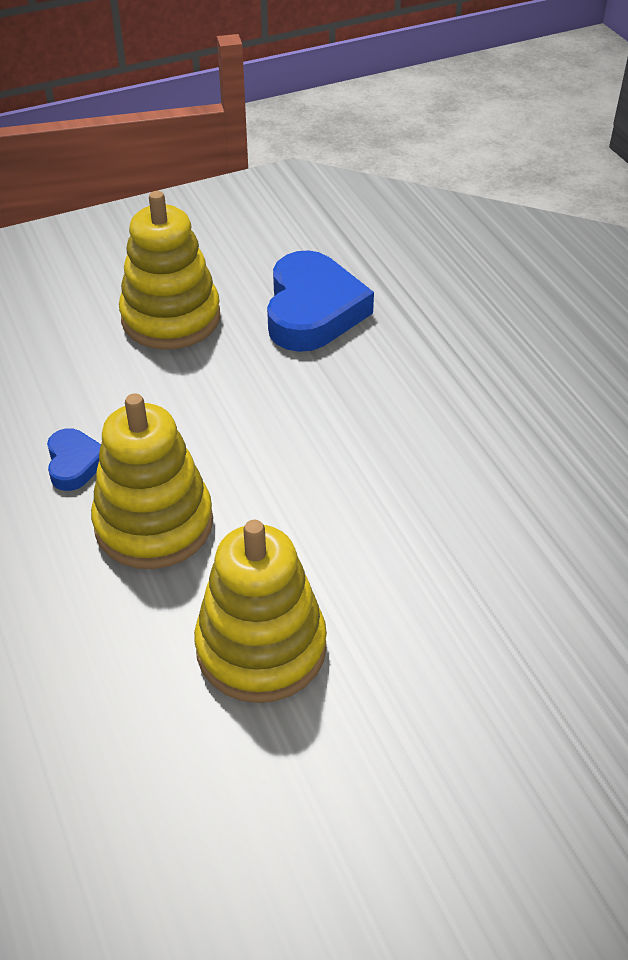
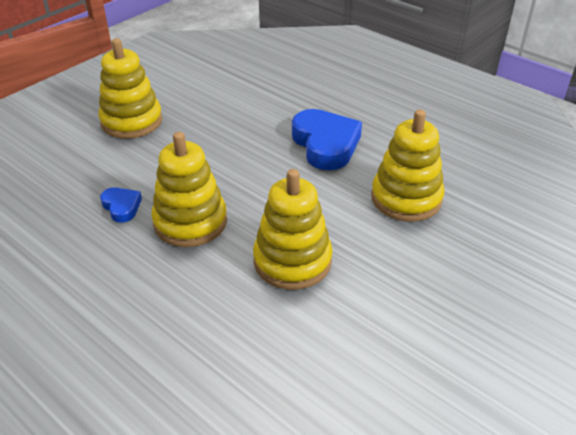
camera: 25 degrees left, 5 degrees down
blue heart [267,250,374,352] -> blue heart moved to [292,109,362,170]
none -> yellow stacking toy [371,109,445,222]

